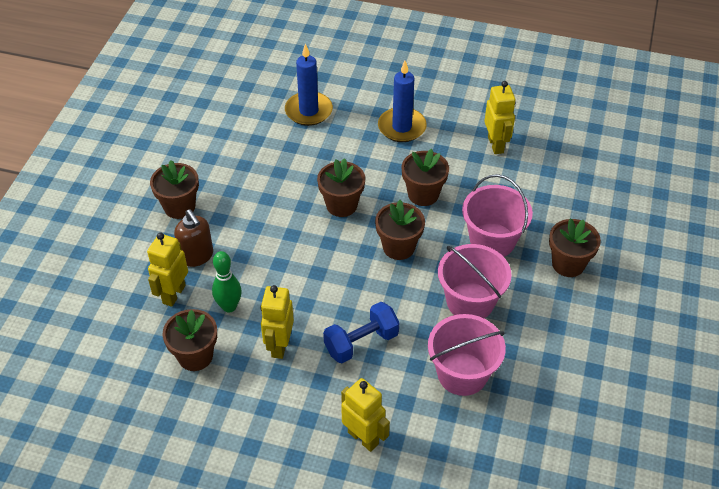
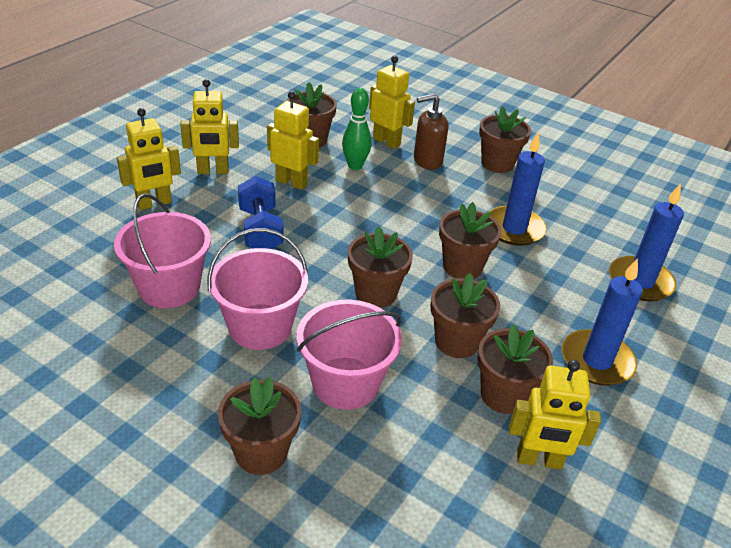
camera: 105 degrees right, 10 degrees down
none -> yellow robot [180,79,239,174]
none -> brown flower pot [477,324,553,414]
none -> blue candle [489,133,547,246]

